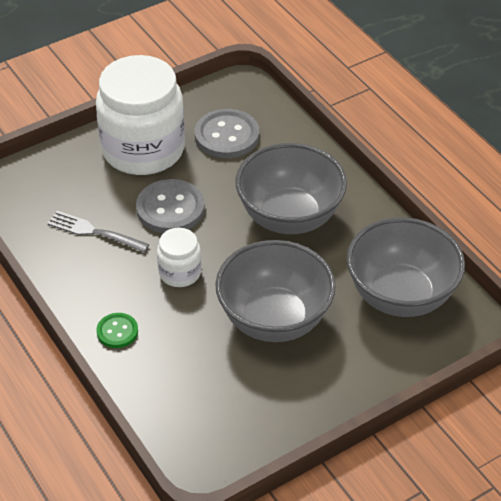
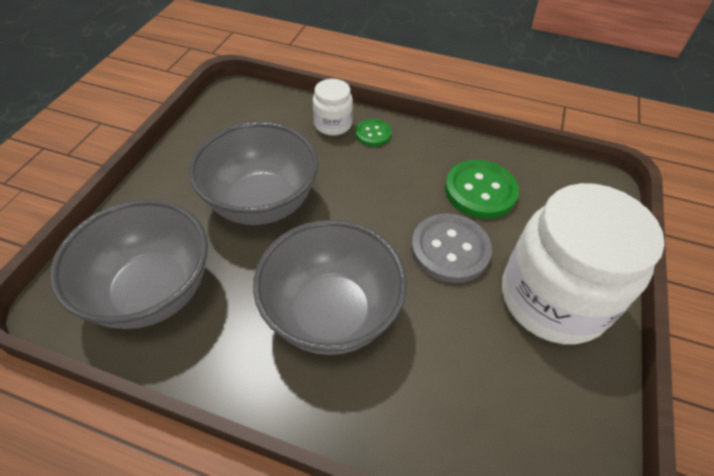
camera: 140 degrees right, 5 degrees up
grey fork [47,211,150,253] -> green button [445,160,519,219]
white jar [157,228,201,287] -> white jar moved to [313,79,353,136]
grey button [195,109,259,158] -> none

